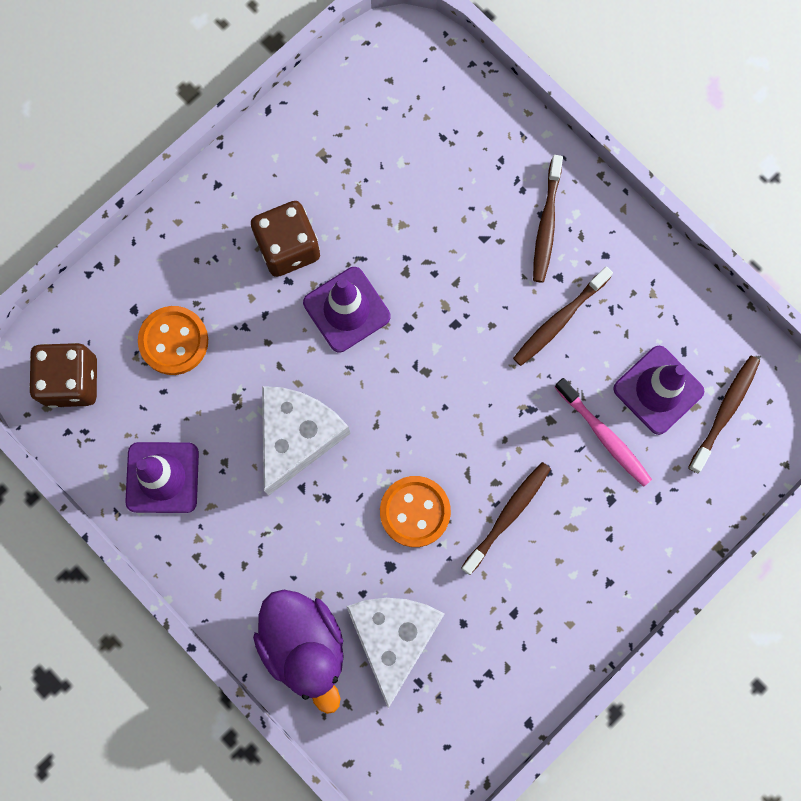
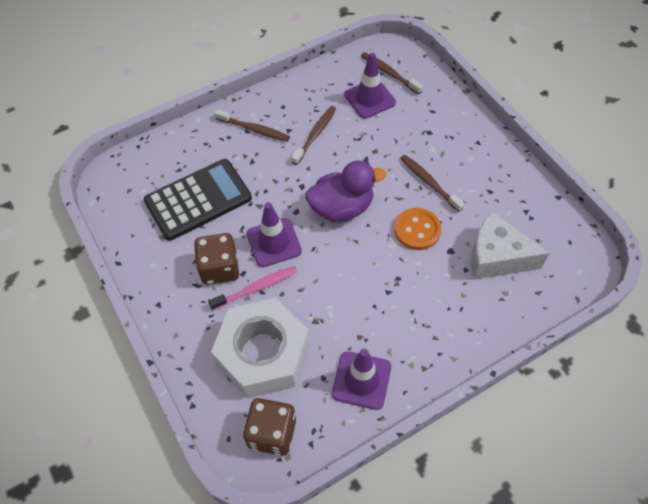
camera: 75 degrees left, 20 degrees down
orange button [138,306,208,375] -> white nut [211,298,309,398]
purple duck [253,590,344,714] -> purple duck moved to [306,160,386,222]
white cheese [262,386,350,495] -> none
brown toothbrush [513,266,613,366] -> brown toothbrush turned 120 degrees counterclockwise [291,106,336,165]
pink toothbrush [555,378,652,487] -> pink toothbrush moved to [208,266,297,310]
none -> black calculator [144,159,252,241]

